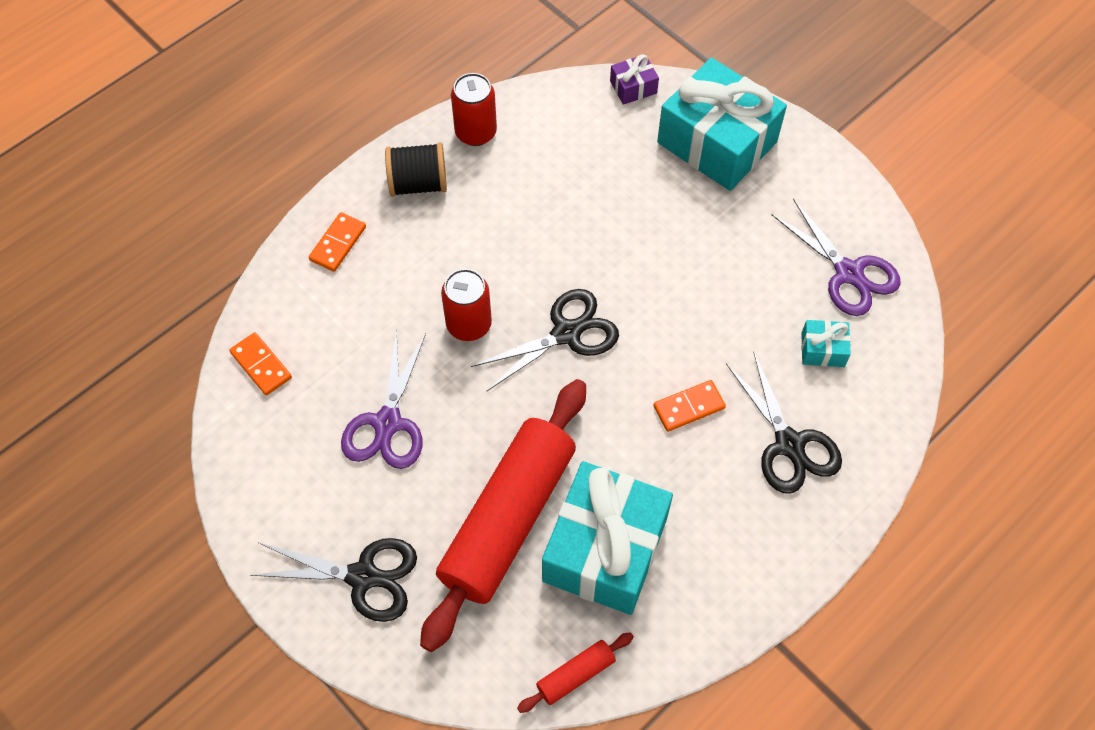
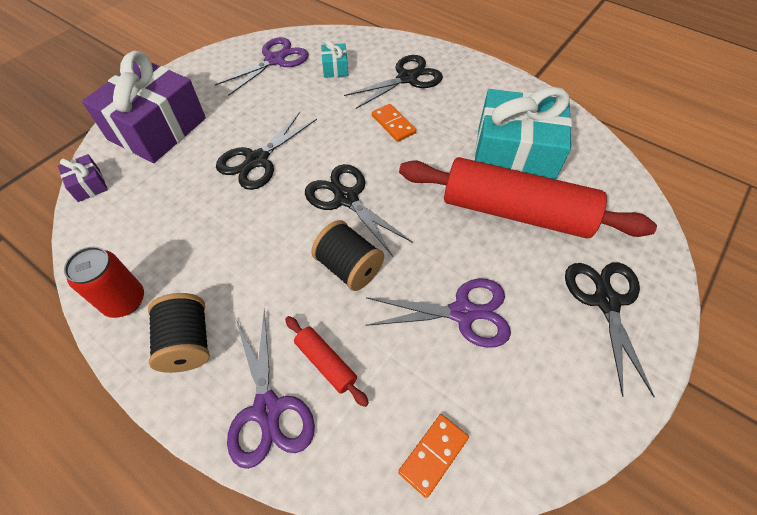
camera: 100 degrees left, 5 degrees down
orange domino [309,212,366,272] -> purple scissors [227,309,315,469]
red can [441,269,492,341] -> black spool [311,220,384,291]
red rolling pin [517,632,634,713] -> red rolling pin moved to [285,316,369,407]
turquoise gift [657,58,787,191] -> purple gift [82,51,206,163]
none -> black scissors [216,112,317,190]

